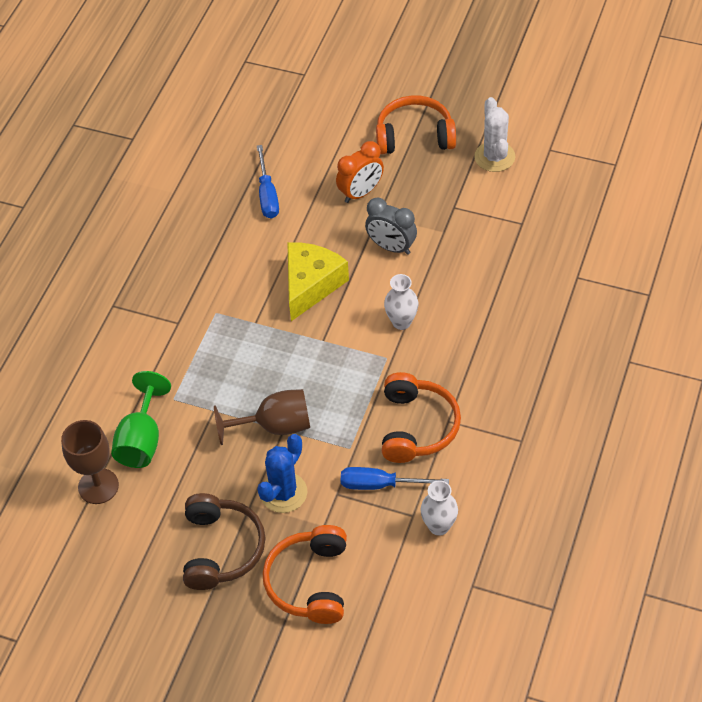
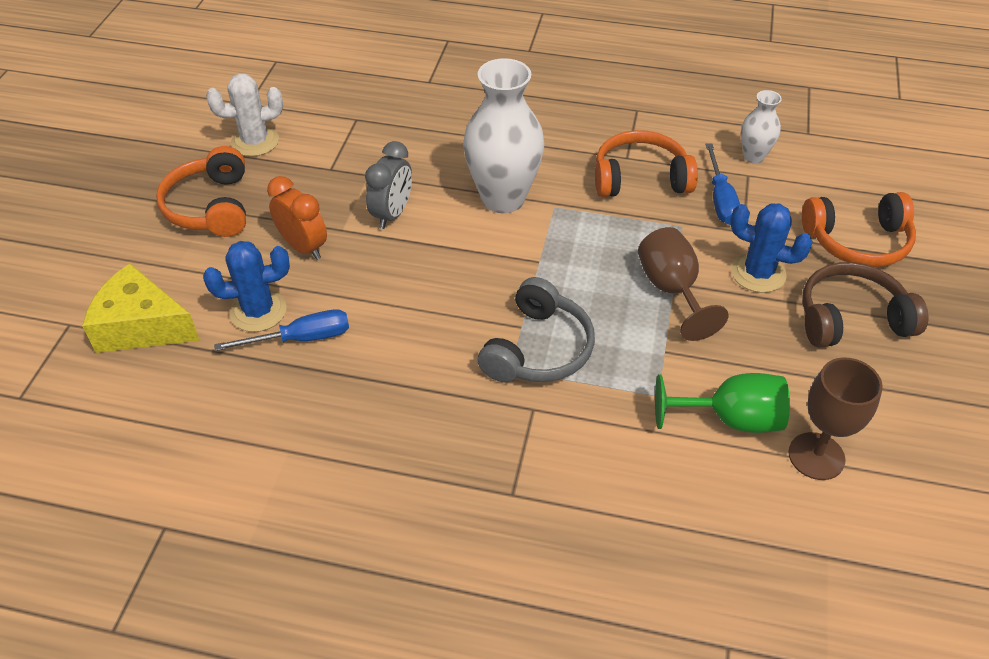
camera: 100 degrees left, 5 degrees down
yellow cheese [287,242,349,321] -> yellow cheese moved to [82,263,200,353]
white vase [384,274,418,330] -> white vase [463,58,545,213], size x1.97
none -> blue cactus [203,241,290,332]
none -> grey headphones [478,277,595,382]

